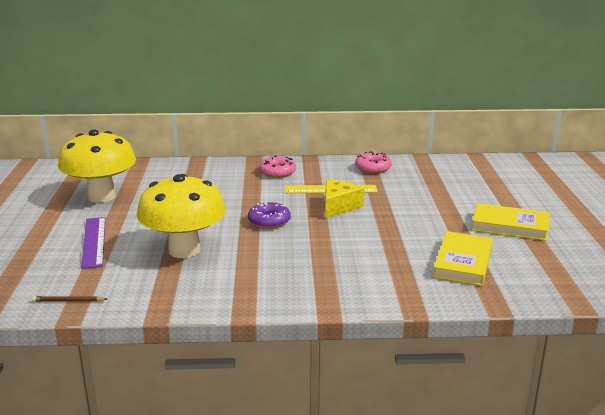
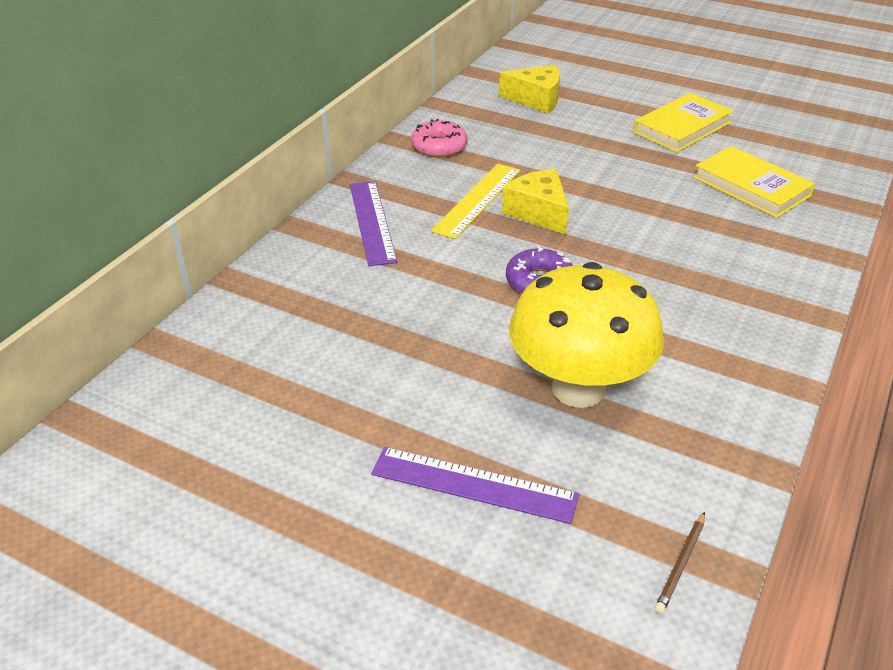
camera: 60 degrees left, 15 degrees up
yellow mushroom [58,130,136,203] -> none
pink donut [259,155,296,178] -> purple ruler [350,181,397,266]
none -> yellow cheese [499,65,560,113]

